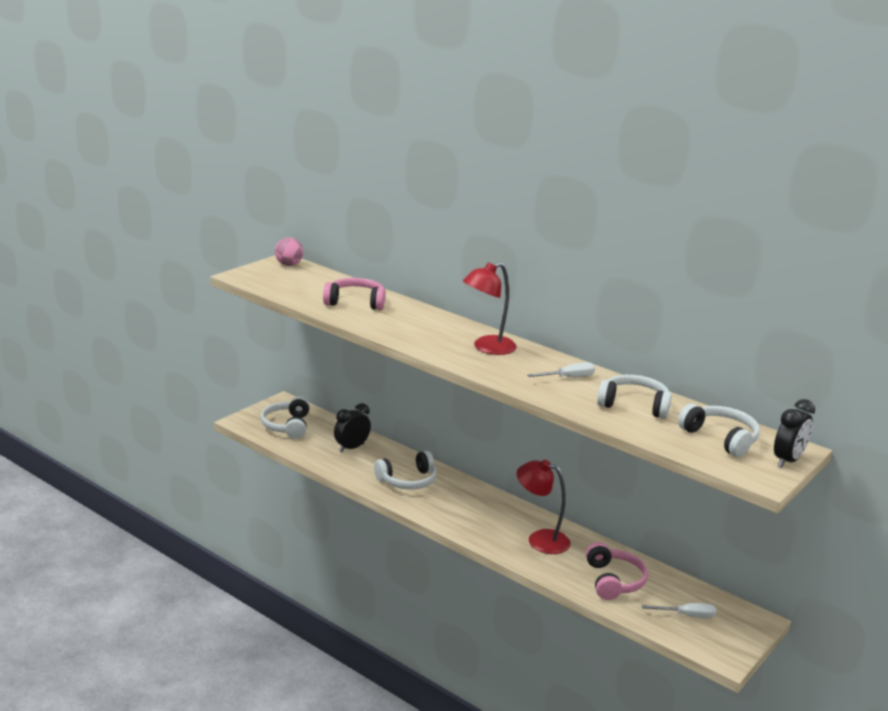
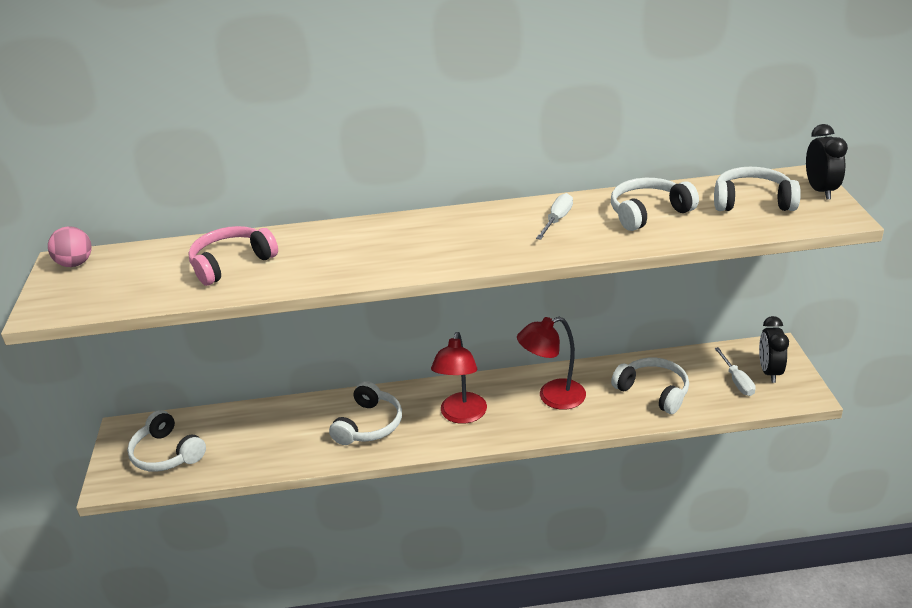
camera: 40 degrees left, 10 degrees up
black clock [334,403,371,452] -> black clock moved to [759,316,789,383]
red lamp [463,262,517,355] -> red lamp moved to [431,332,487,424]
pink headphones [586,542,648,600] -> white headphones [611,358,689,414]
white screwdriver [642,603,716,618] -> white screwdriver turned 120 degrees clockwise [714,347,756,396]

